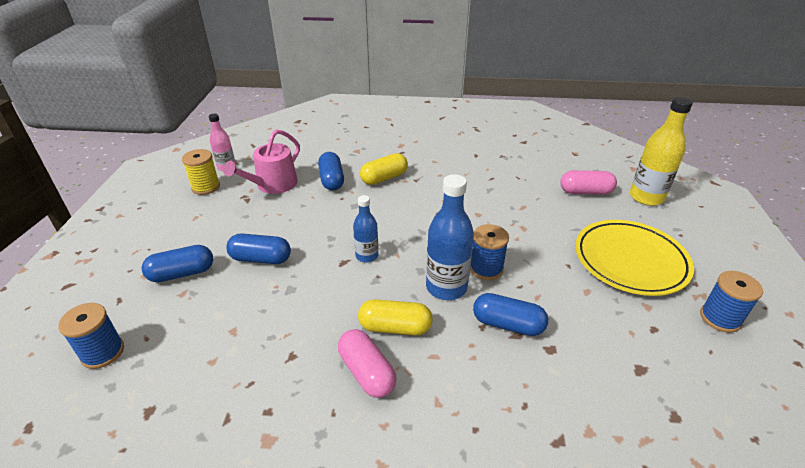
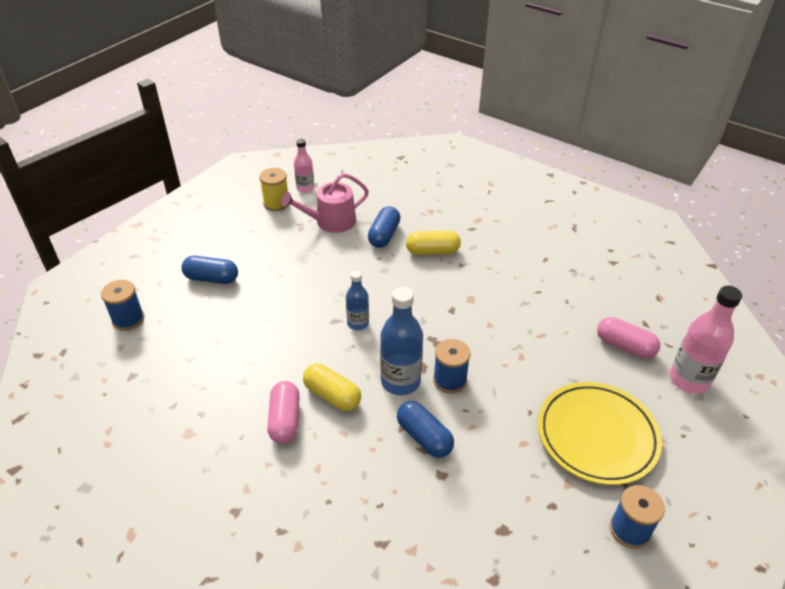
camera: 30 degrees right, 5 degrees up
blue capsule [226,233,291,264] -> none
yellow bottle [630,97,693,206] -> pink bottle [670,286,742,394]

